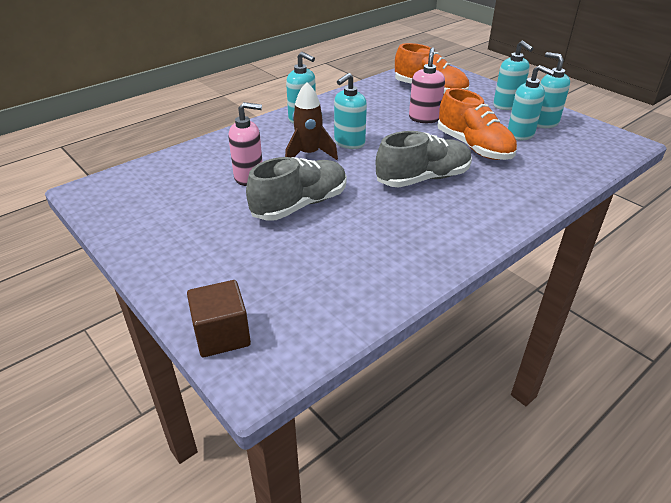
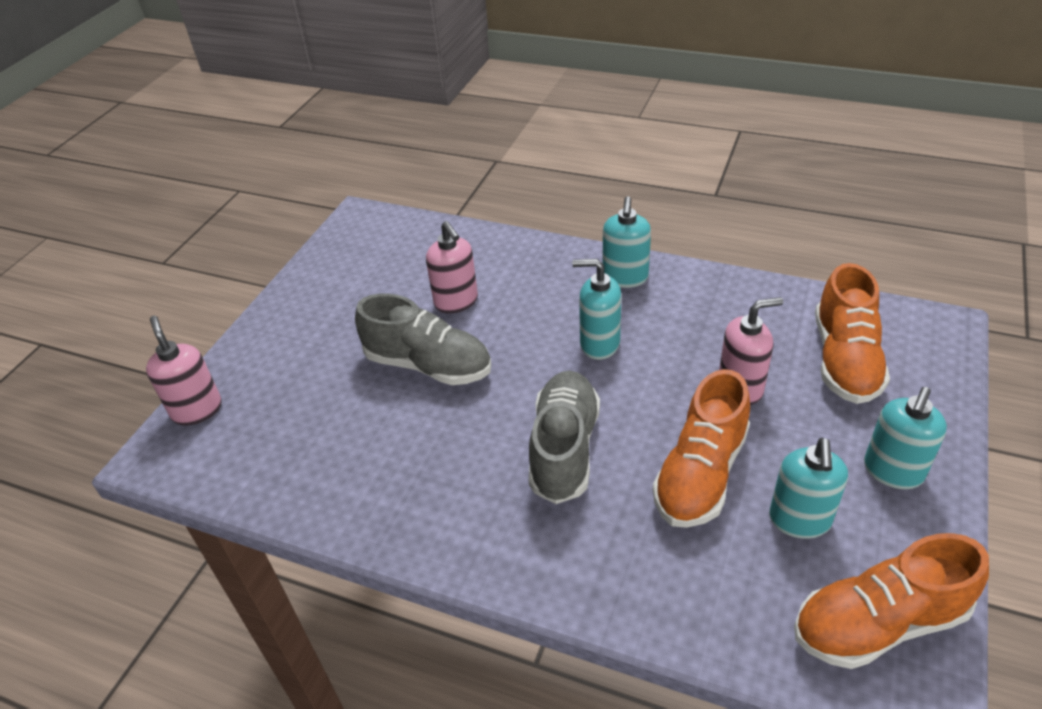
camera: 65 degrees right, 5 degrees up
brown cube [187,280,251,357] -> pink soap dispenser [146,316,222,426]
brown rocket [285,82,338,160] -> none
grey shoe [376,131,472,187] -> grey shoe turned 120 degrees counterclockwise [528,371,600,504]
turquoise soap dispenser [537,52,570,128] -> none
none -> orange shoe [794,533,989,669]

